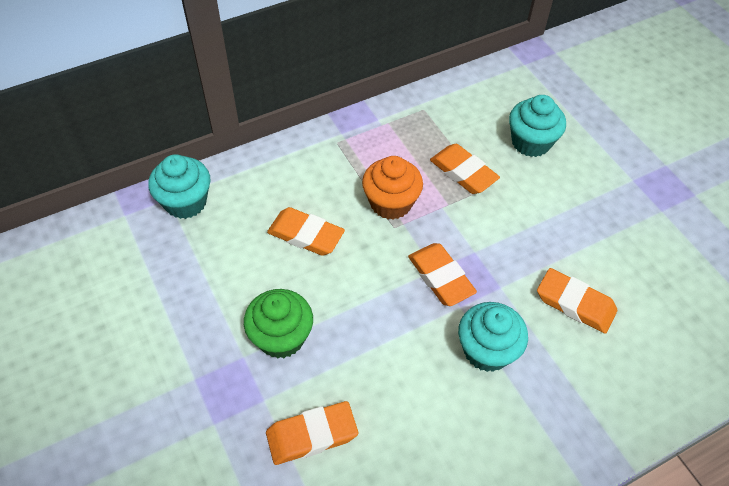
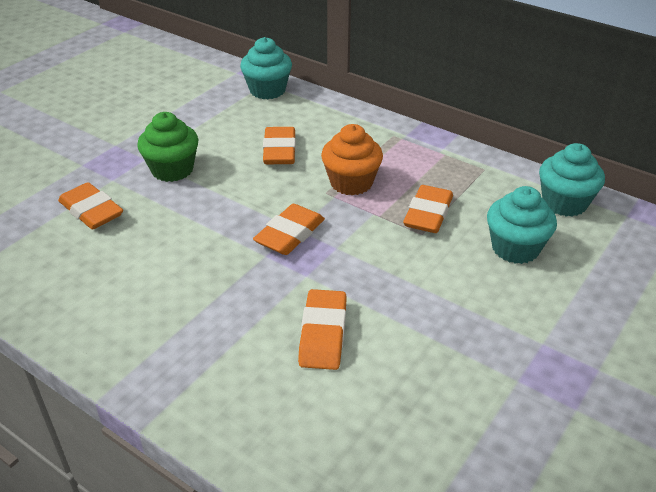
camera: 65 degrees right, 15 degrees down
turquoise cupcake [458,302,528,372] -> turquoise cupcake moved to [539,143,605,217]

